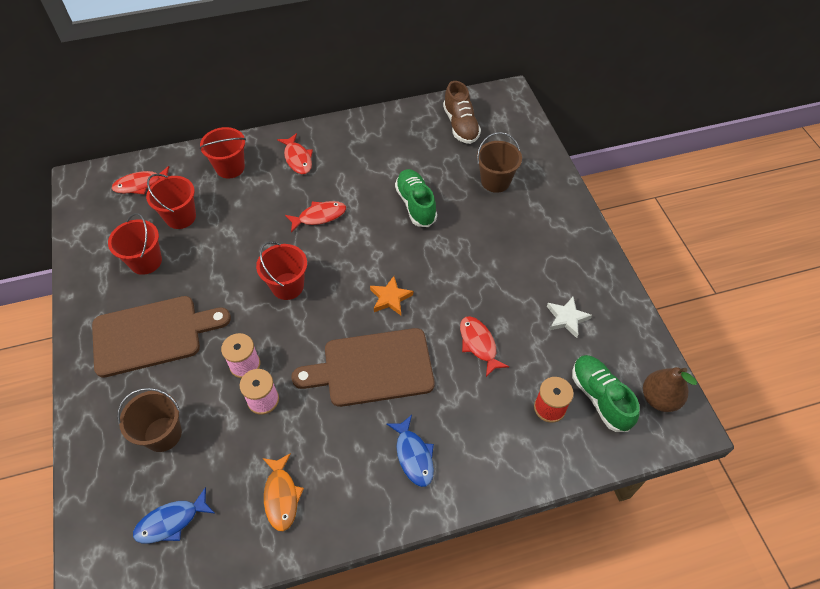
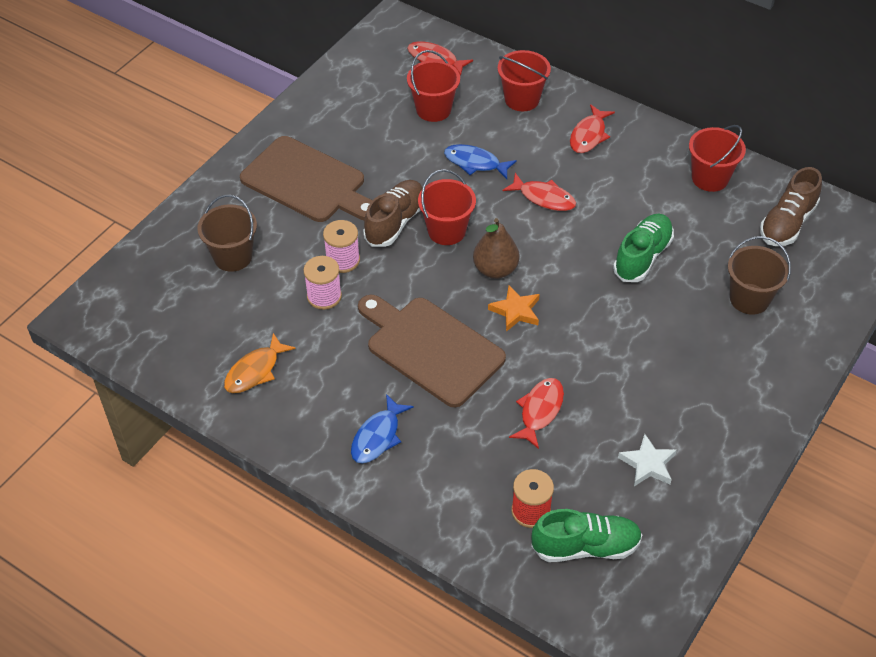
camera: 50 degrees right, 5 degrees down
red bucket [108,213,162,275] -> red bucket moved to [689,125,746,192]
blue fish [133,487,215,543] -> blue fish moved to [444,144,517,179]
green shoe [572,355,640,432] -> green shoe turned 60 degrees clockwise [531,509,642,562]
brown pear [643,367,697,412] -> brown pear moved to [473,218,520,279]
none -> brown shoe [363,180,422,247]

